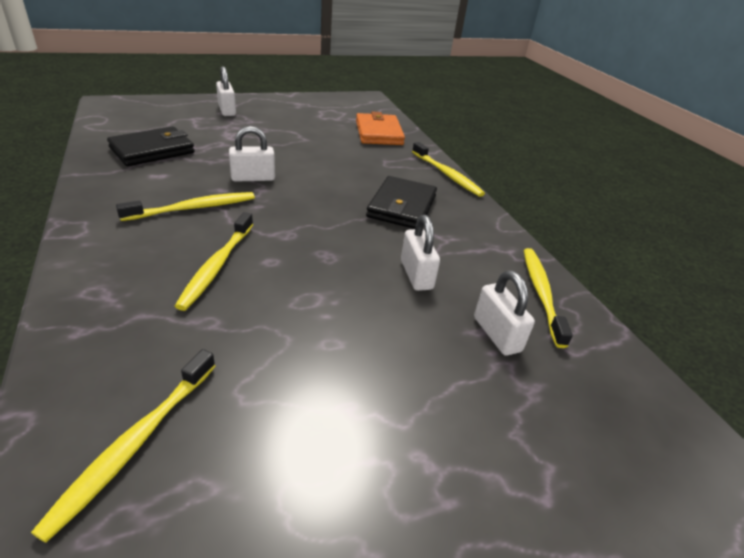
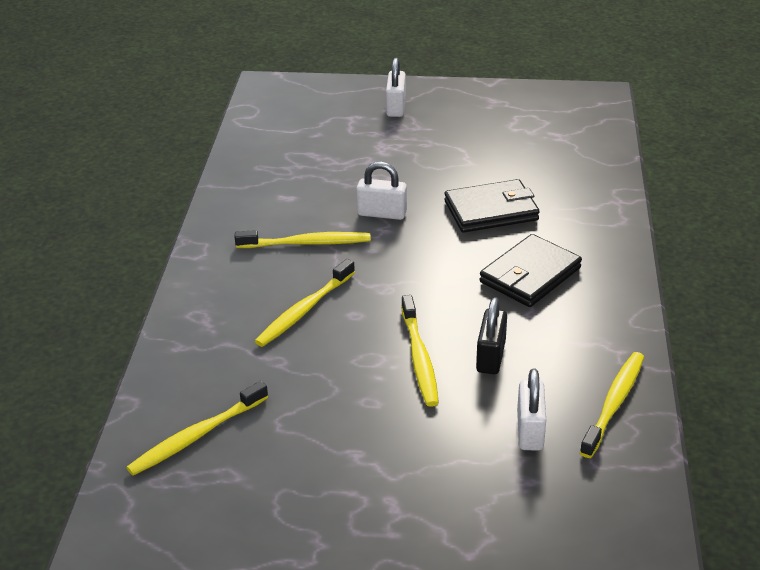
camera: 30 degrees right, 0 degrees up
black wallet [107,126,195,166] -> black wallet moved to [444,179,540,233]
orange wallet [356,112,405,145] -> none
white padlock [401,215,440,291] -> black padlock [476,297,507,374]
yellow toothbrush [412,142,485,197] -> yellow toothbrush moved to [401,295,439,407]

